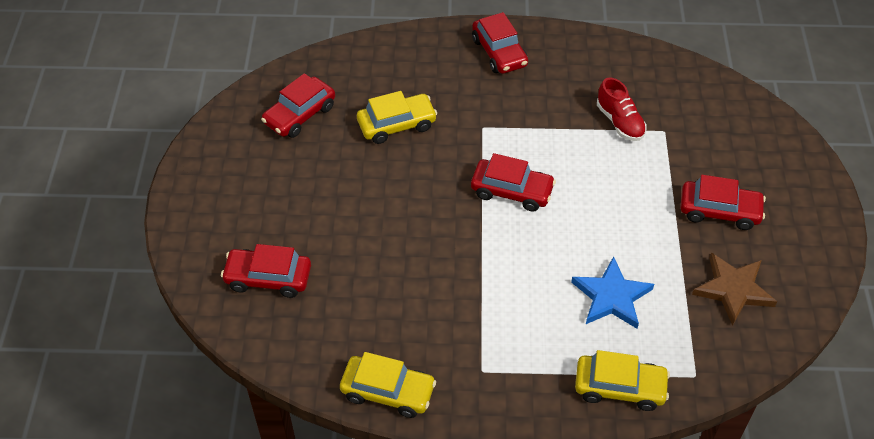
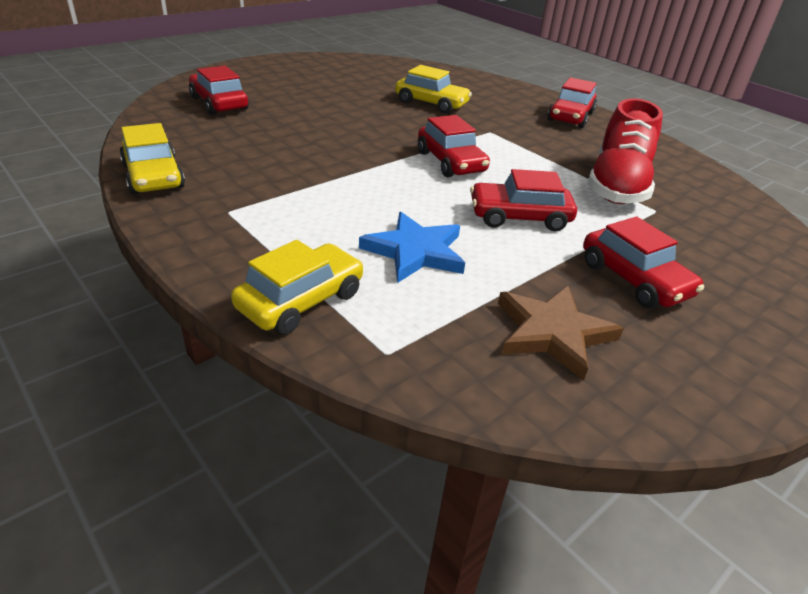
camera: 45 degrees right, 15 degrees down
red car [261,73,335,138] -> red car moved to [470,169,577,231]
yellow car [575,350,670,411] -> yellow car turned 105 degrees counterclockwise [231,240,364,335]
red shoe [597,77,646,141] -> red shoe [588,98,663,204], size x1.69

